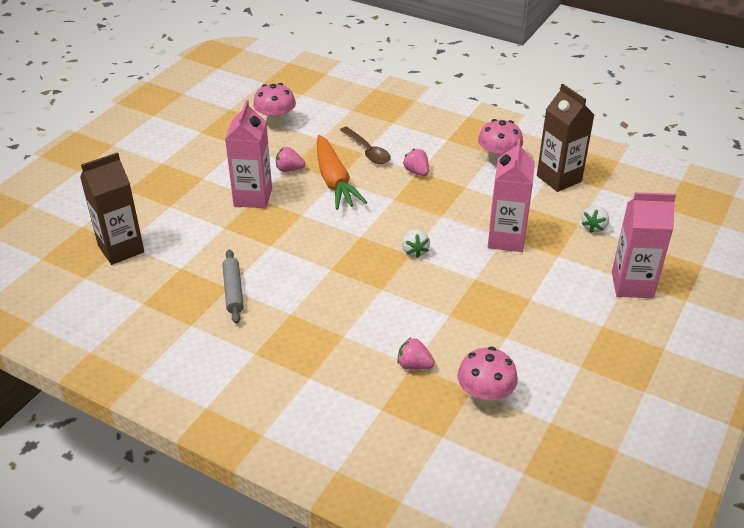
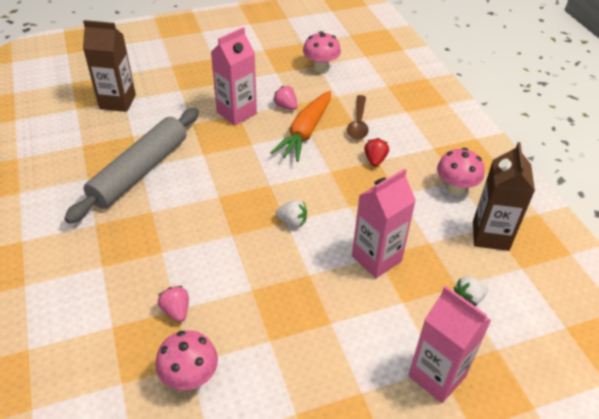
camera: 40 degrees right, 5 degrees up
grey rolling pin [222,250,244,324] -> grey rolling pin [64,108,199,224], size x2.07
white strawberry [402,230,430,258] -> white strawberry turned 105 degrees counterclockwise [276,200,307,227]
pink strawberry [403,149,429,176] -> red strawberry [364,138,389,167]

